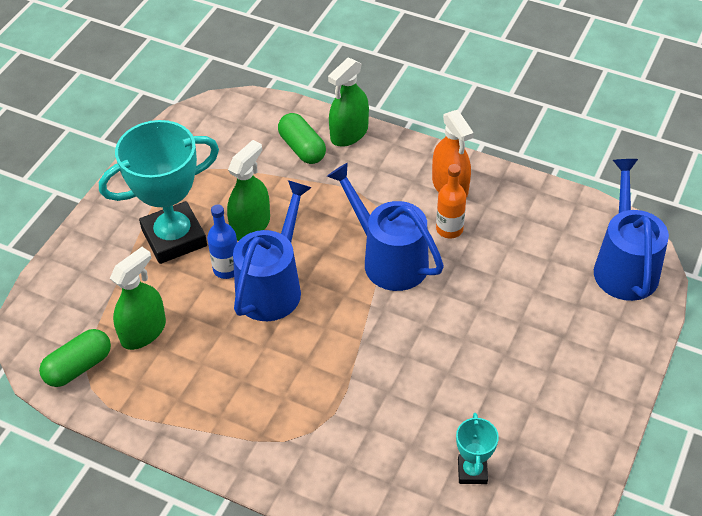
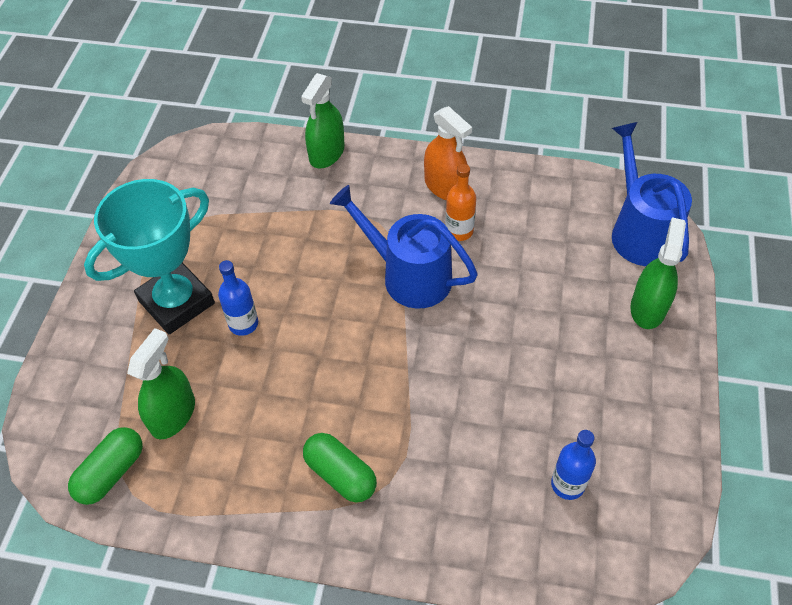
camera: 15 degrees left, 5 degrees up
green spray bottle [227,140,270,241] -> green spray bottle moved to [630,217,686,329]
blue watering can [233,180,312,321] -> none
green capsule [278,113,326,164] -> green capsule moved to [303,433,377,502]
turquoise trophy [456,413,499,484] -> blue bottle [551,430,596,500]

